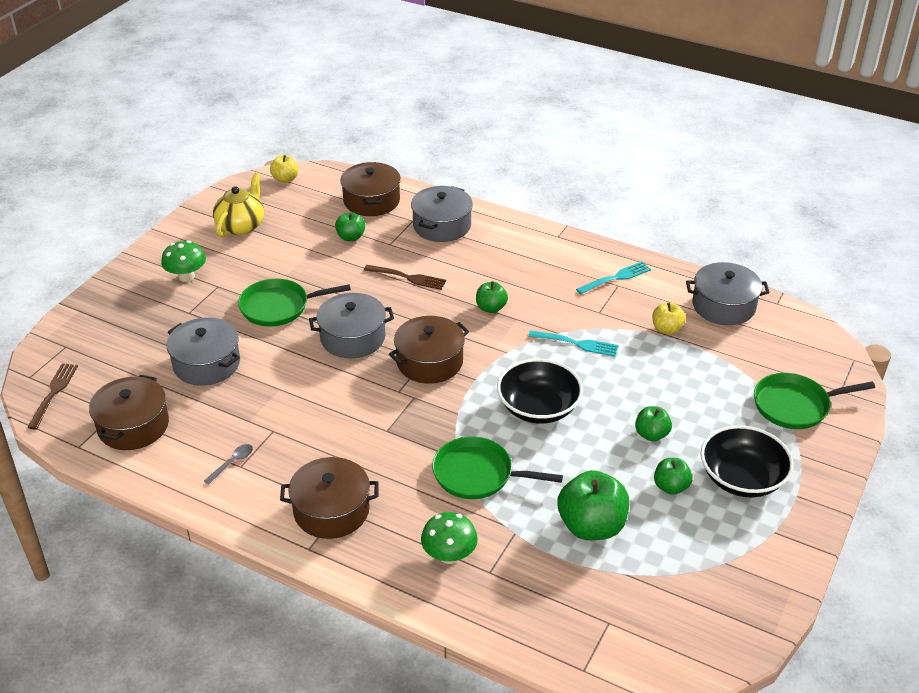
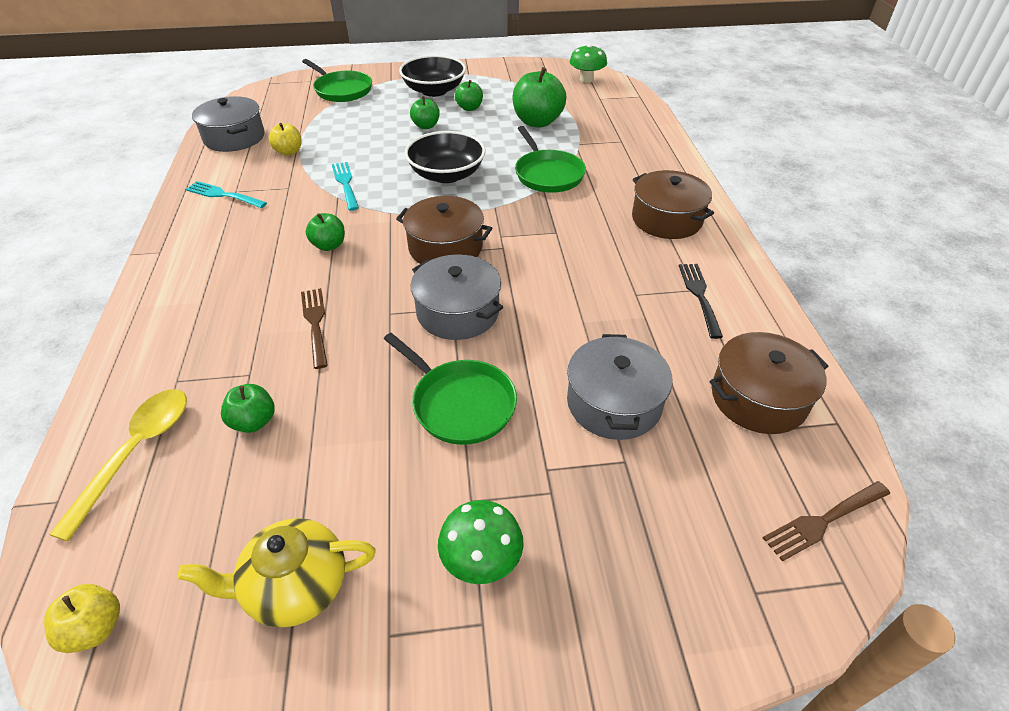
camera: 125 degrees left, 5 degrees up
grey spoon [204,444,253,484] -> black fork [679,264,723,339]
brown pot [340,162,401,216] -> yellow spoon [49,389,187,541]
grey pot [411,186,473,242] -> none
green mushroom [421,512,478,564] -> green mushroom moved to [570,44,607,83]

